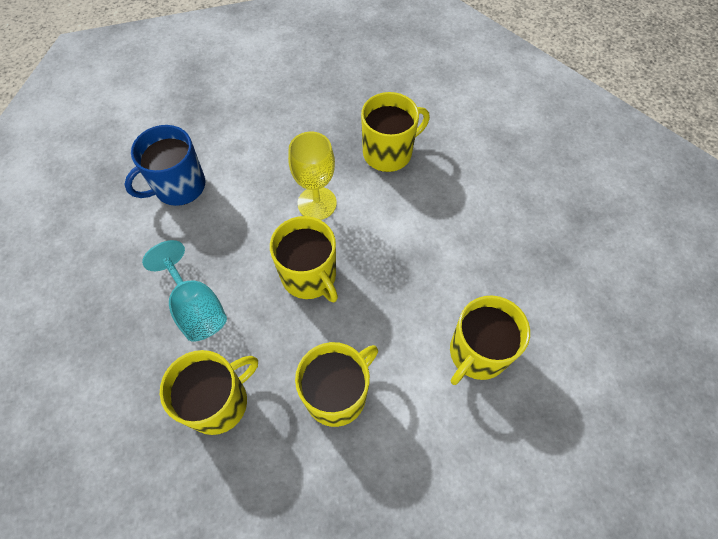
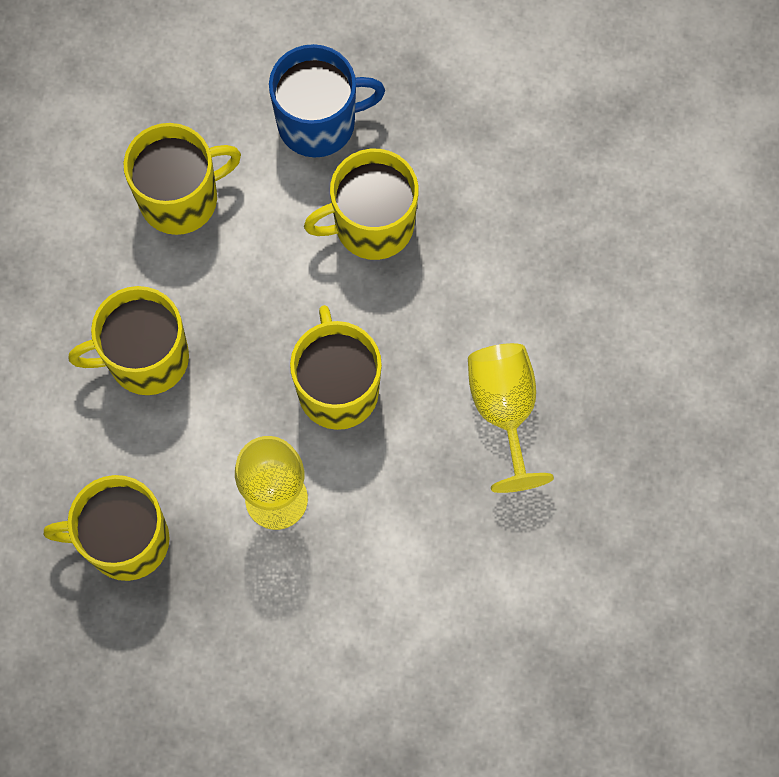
camera: 155 degrees left, 10 degrees up
blue mug [124,125,205,206] -> blue mug moved to [269,44,385,157]
turquoise goblet [142,240,227,342] -> yellow goblet [468,343,554,493]
yellow mug [160,350,258,435] -> yellow mug moved to [68,286,189,395]

